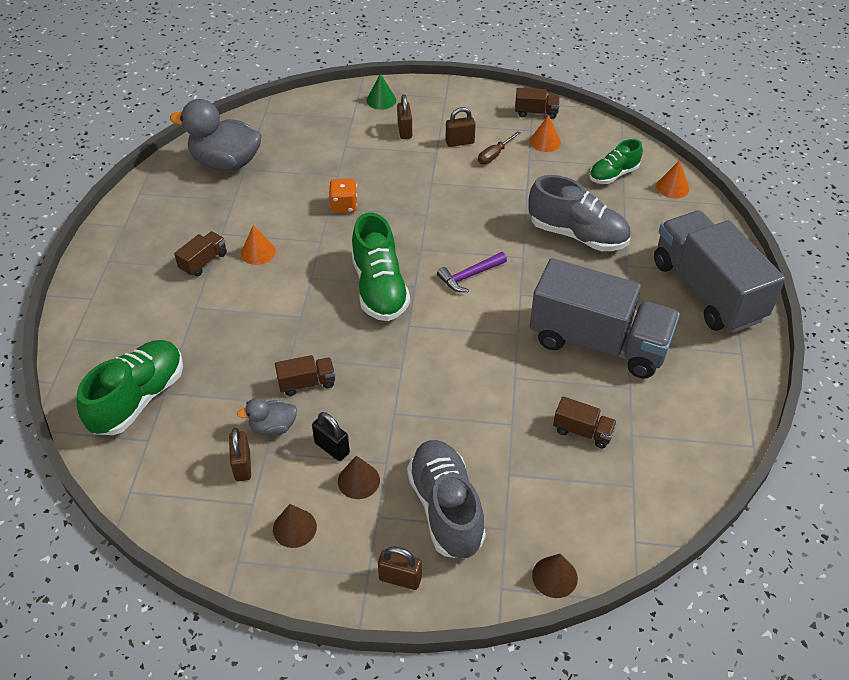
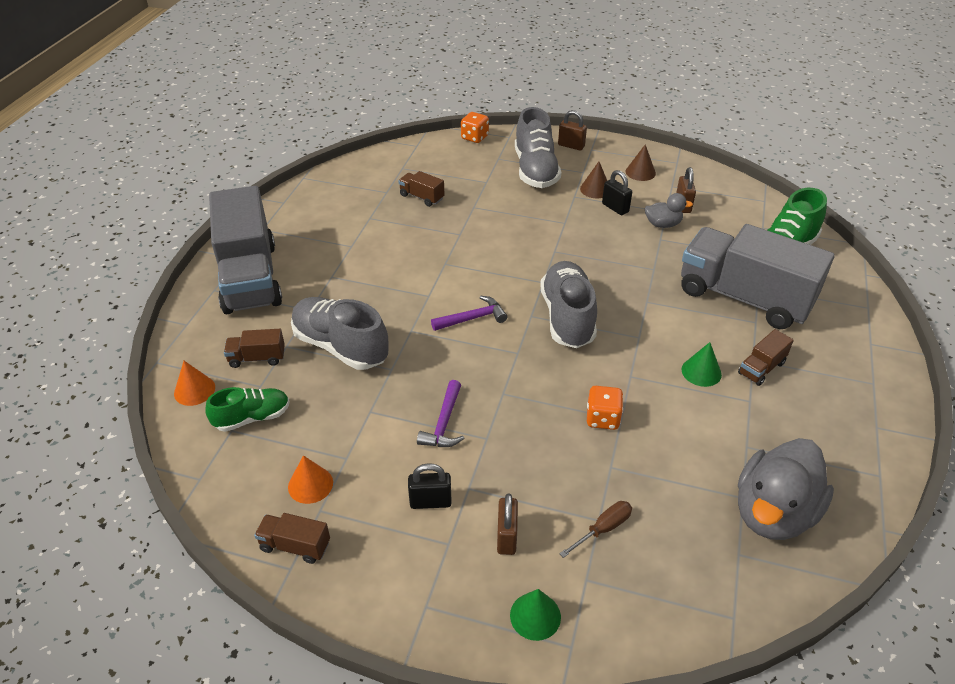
camera: 170 degrees left, 5 degrees down
grey duck [170,99,262,171] -> grey duck turned 105 degrees clockwise [738,438,834,540]
orange cone [241,225,276,265] -> green cone [682,342,722,387]
brown truck [275,355,335,396] -> brown truck moved to [224,329,285,368]
green shoe [351,213,410,321] -> grey shoe [540,261,597,348]
brown padlock [446,107,476,147] -> black padlock [408,463,452,509]
brown screwdriver [478,131,521,164] -> brown screwdriver moved to [559,501,632,558]
grey truck [530,258,680,379] -> grey truck moved to [681,224,835,329]
brown cone [532,554,578,598] -> orange dice [461,112,489,143]
none -> purple hammer [417,380,465,447]

